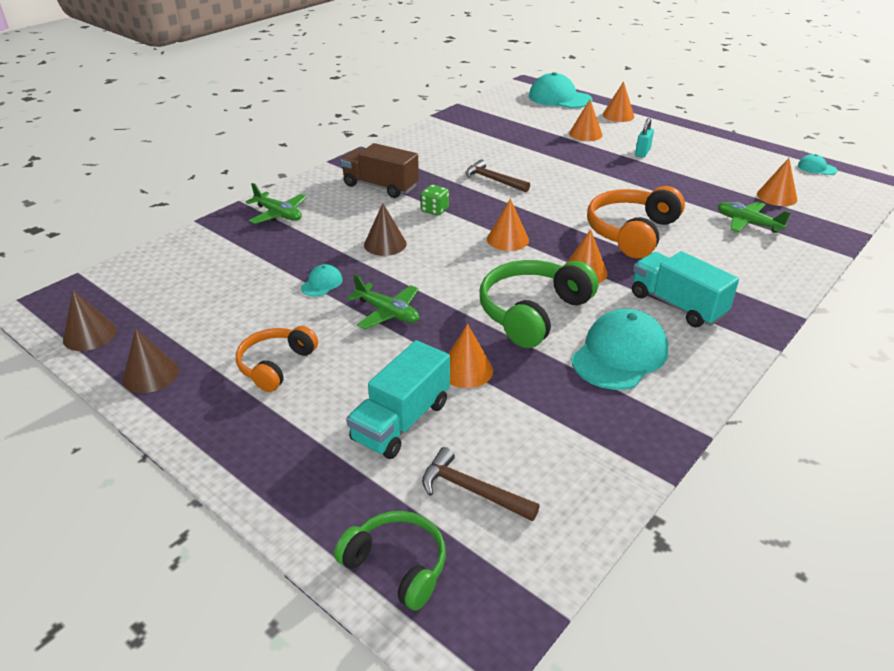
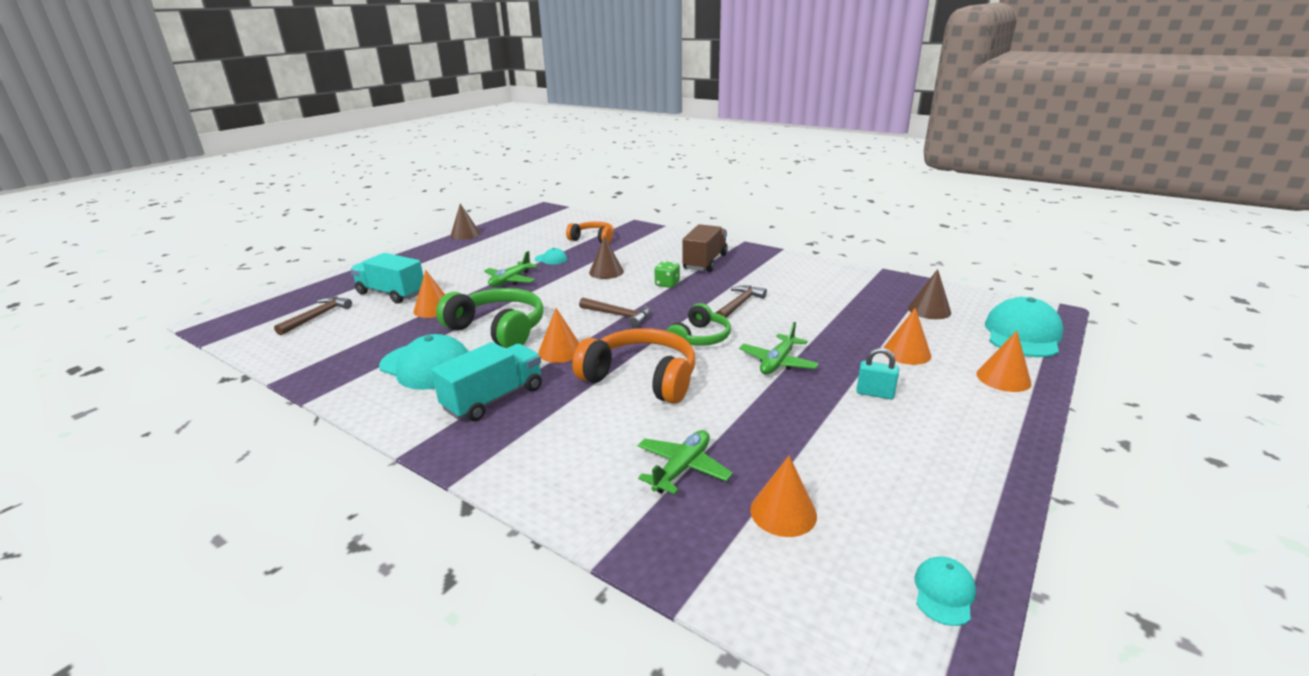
camera: 85 degrees right, 10 degrees down
brown cone [63,290,117,351] -> brown cone moved to [908,269,951,319]
orange headphones [236,326,318,392] -> orange headphones moved to [566,221,614,243]
green plane [245,183,307,224] -> green plane moved to [739,322,819,374]
green headphones [334,511,446,611] -> green headphones moved to [667,303,731,346]
orange cone [487,198,529,251] -> brown hammer [579,297,650,327]

